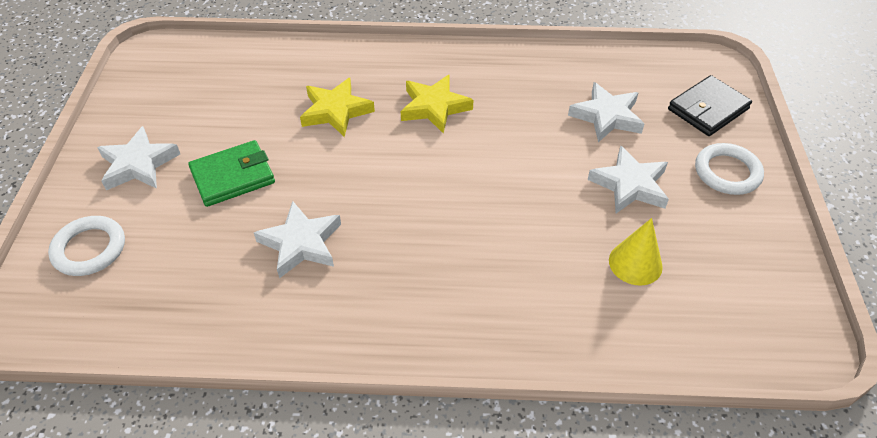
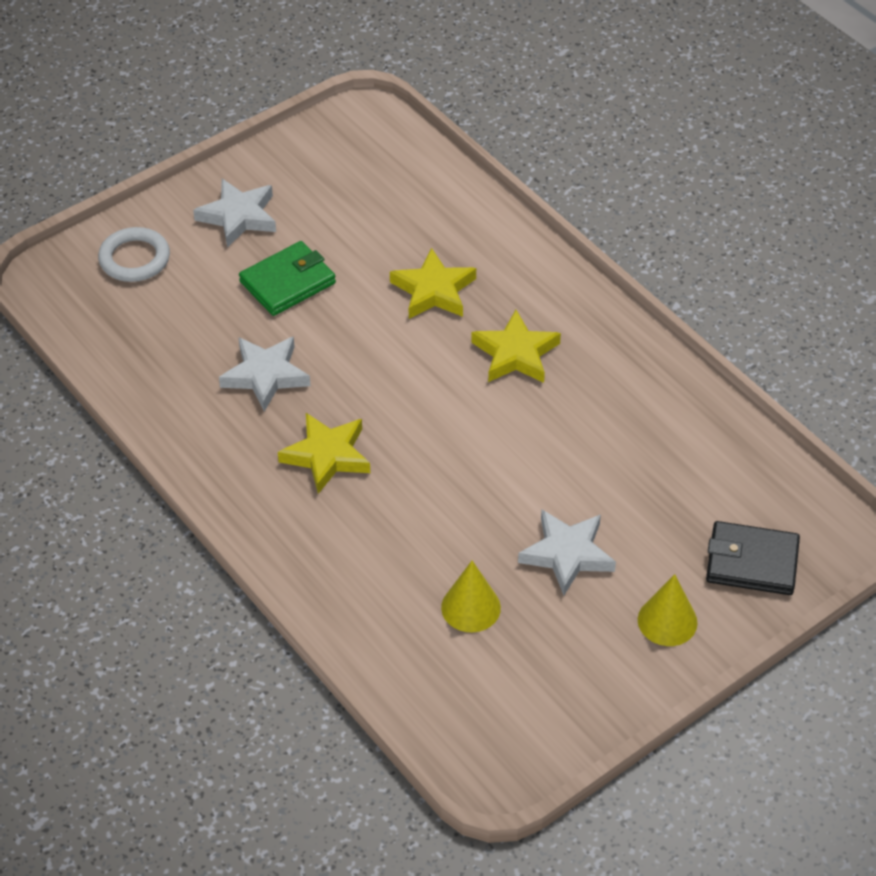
camera: 50 degrees right, 0 degrees up
green wallet [188,140,275,207] -> green wallet turned 60 degrees counterclockwise [239,241,336,316]
white star [568,82,644,142] -> none
white ring [695,143,764,195] -> yellow cone [638,574,698,646]
none -> yellow star [278,413,370,494]

